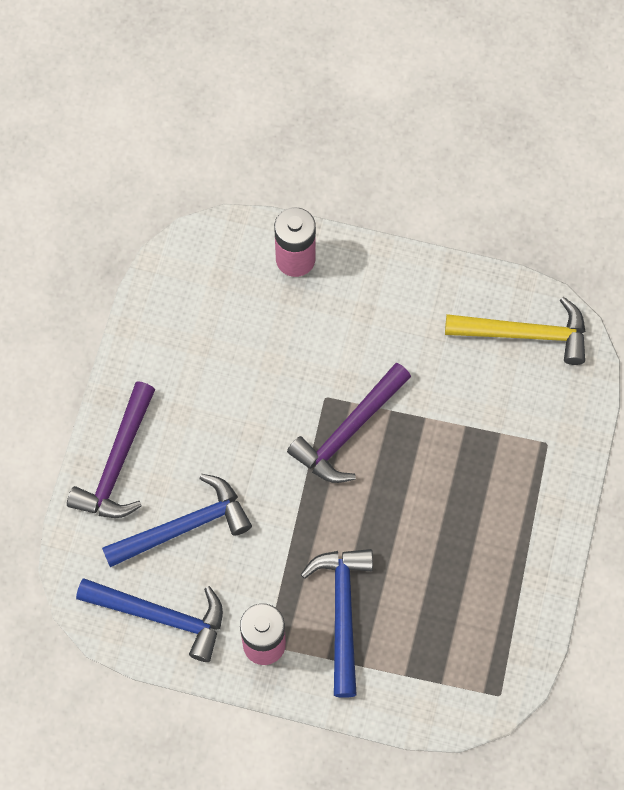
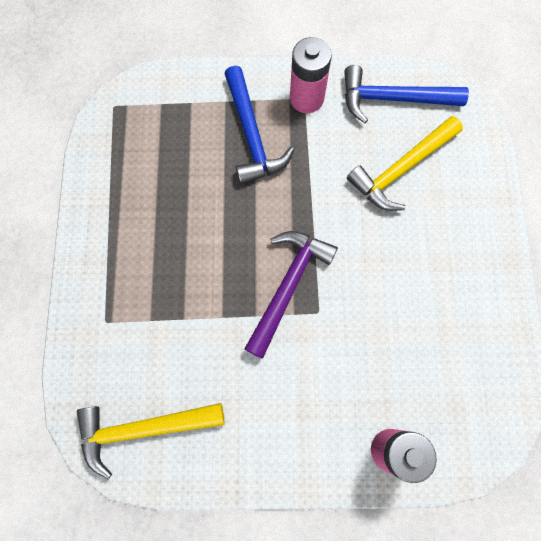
camera: 165 degrees right, 5 degrees up
purple hammer [67,382,155,518] -> none
blue hammer [102,474,252,567] -> yellow hammer [347,116,463,211]

